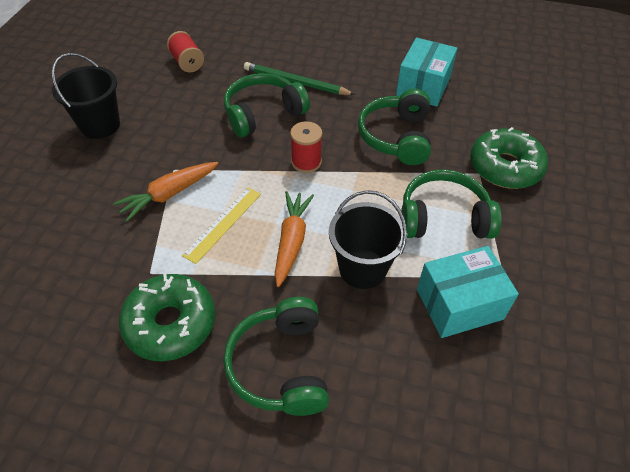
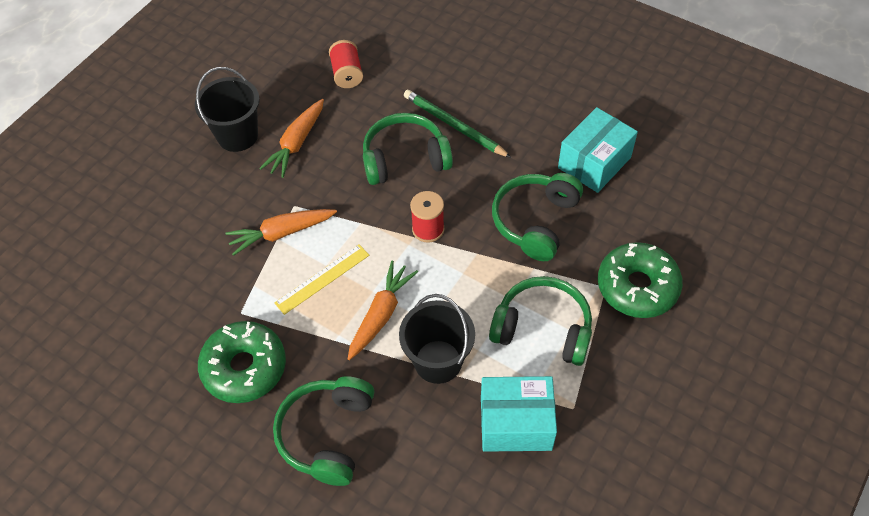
camera: 20 degrees right, 5 degrees up
none -> orange carrot [259,99,324,178]

